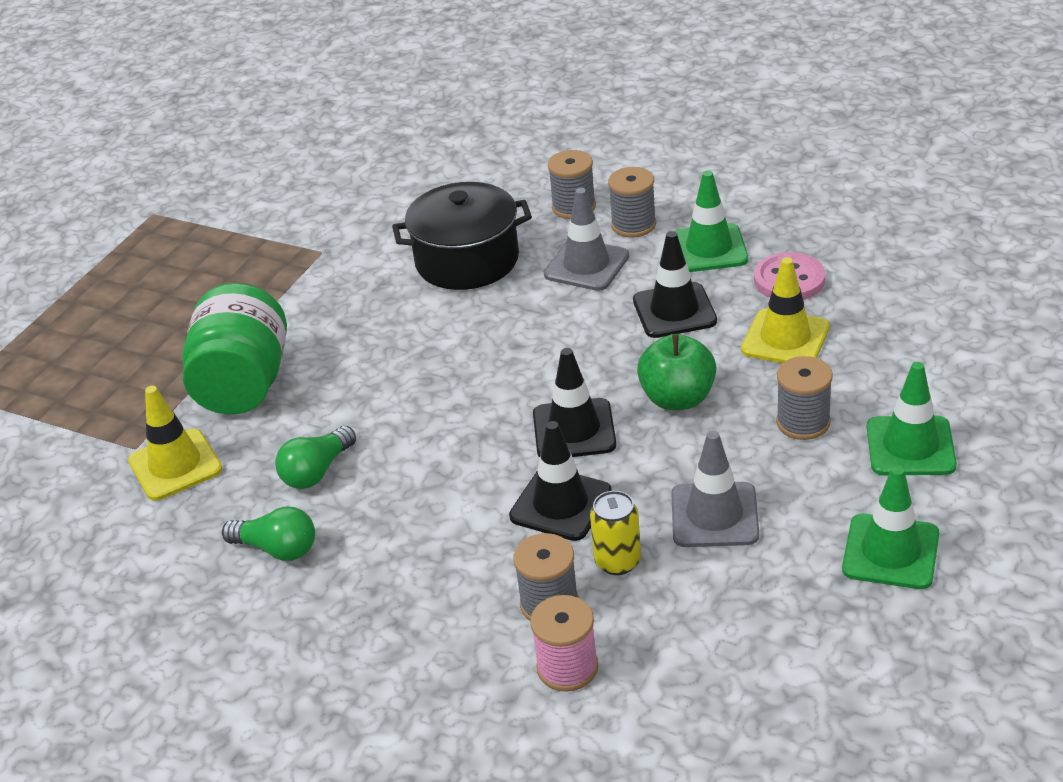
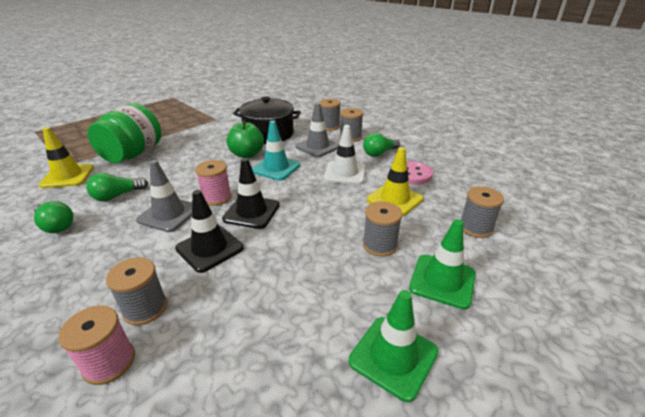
camera: 15 degrees right, 5 degrees down
yellow can [590,491,641,575] -> none
black traffic cone [633,231,717,338] -> white traffic cone [324,125,366,185]
green apple [637,334,716,410] -> green apple moved to [226,120,264,158]
grey traffic cone [671,431,759,547] -> grey traffic cone moved to [136,160,192,232]
green traffic cone [674,171,748,272] -> green light bulb [363,133,400,157]
none -> pink spool [195,160,232,206]
none -> turquoise traffic cone [252,120,300,181]
none -> grey spool [461,186,504,238]

